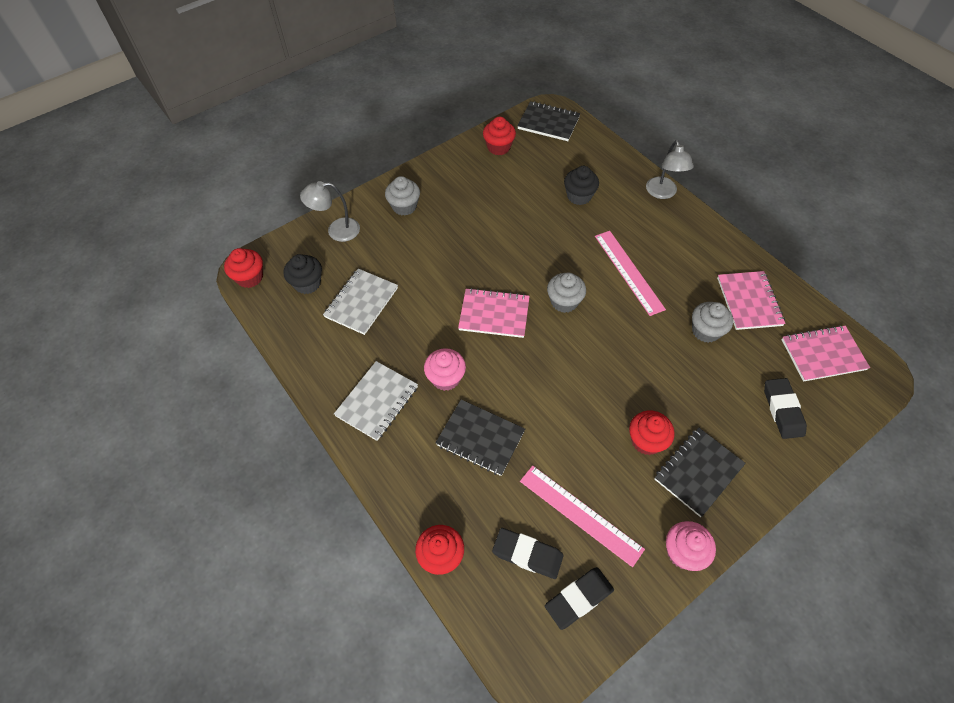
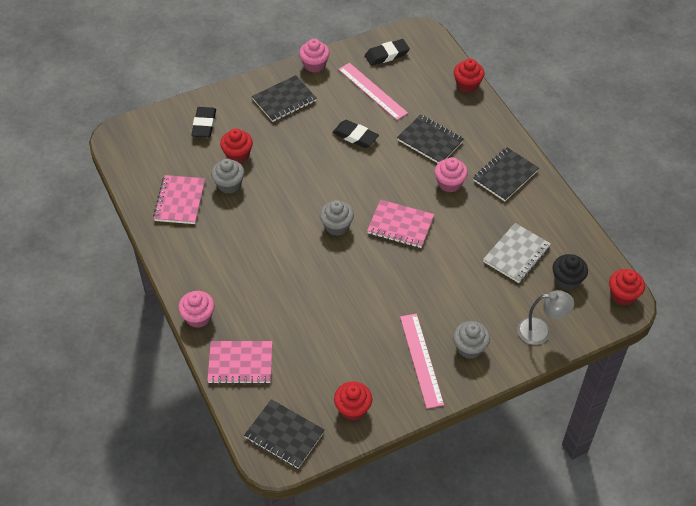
camera: 170 degrees left, 5 degrees down
grey notebook [334,361,418,441] -> black notebook [473,147,539,201]
black eraser [492,528,564,579] -> black eraser moved to [332,120,379,148]
black cupcake [564,166,599,205] -> none
pink ruler [595,231,666,316] -> pink ruler moved to [400,313,444,409]
red cupcake [629,411,675,455] -> red cupcake moved to [220,129,253,163]
grey lamp [646,140,694,199] -> pink cupcake [178,291,215,328]
pink notebook [782,325,870,382] -> pink notebook moved to [207,341,273,384]

